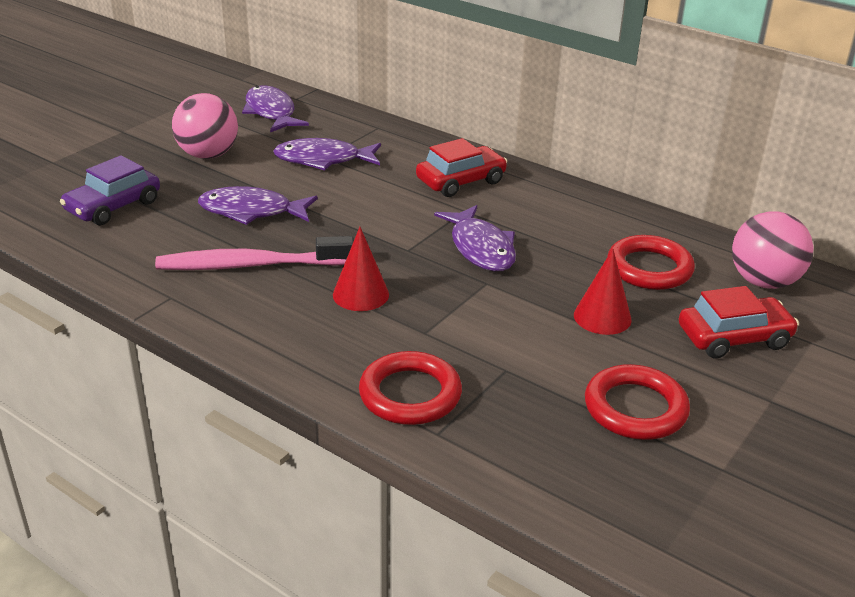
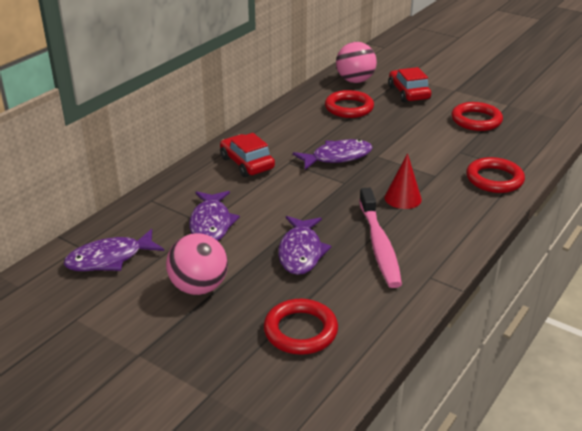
camera: 90 degrees left, 0 degrees up
purple car [60,155,160,225] -> red ring [264,299,338,355]
red cone [574,249,632,335] -> none

